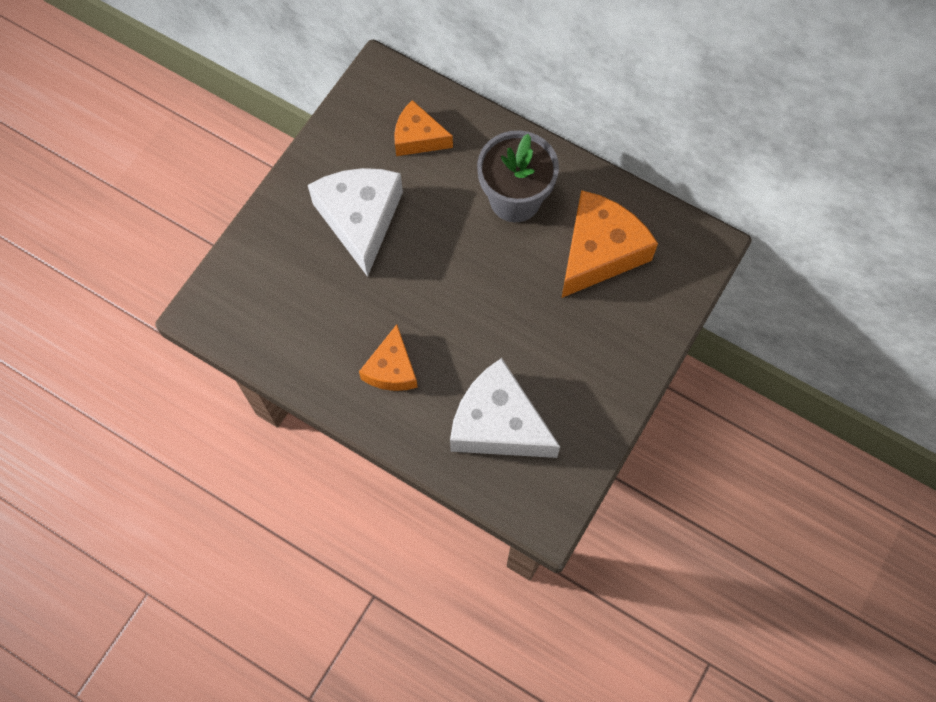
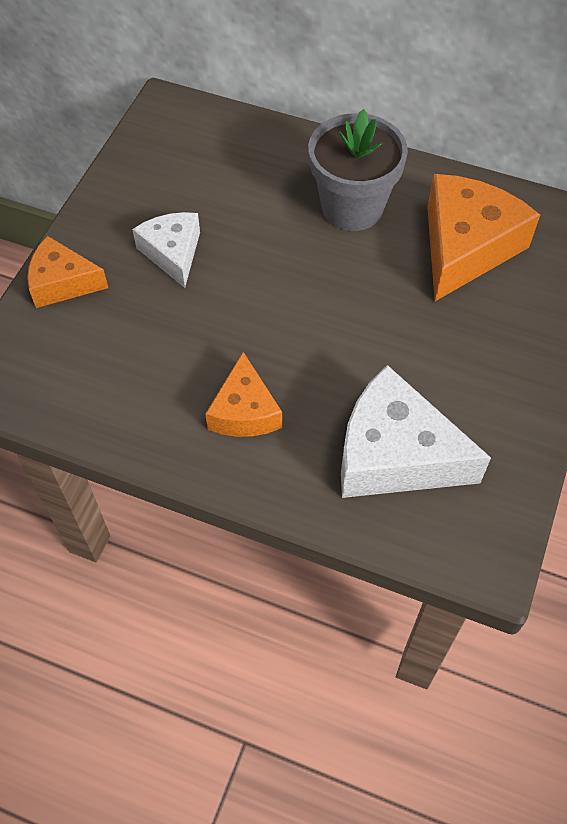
camera: 10 degrees left, 10 degrees down
white cheese [308,168,403,277] -> white cheese [132,212,200,288], size x0.60
orange cheese [394,100,453,156] -> orange cheese moved to [27,236,108,308]

